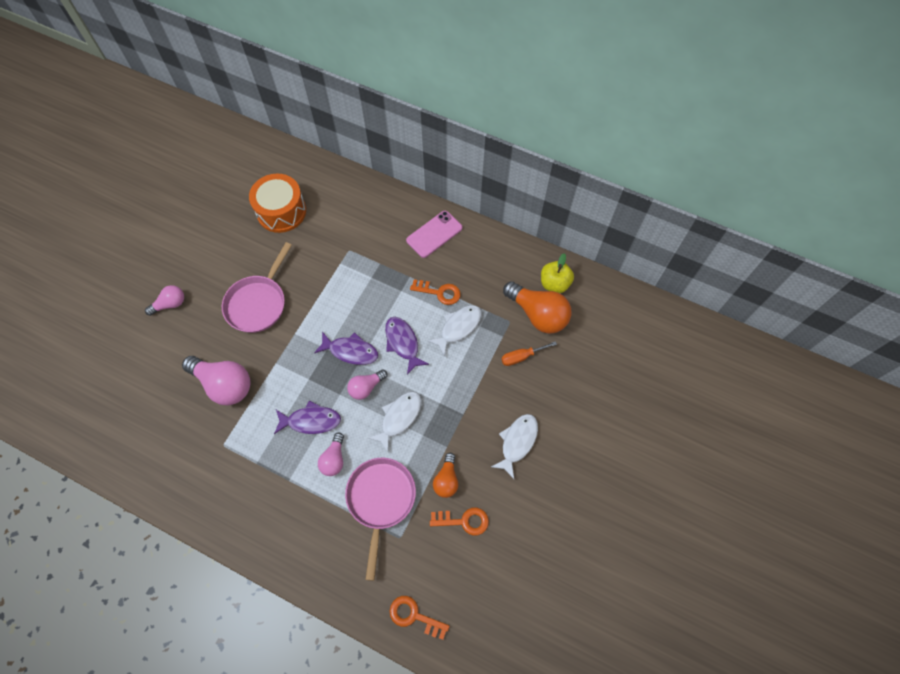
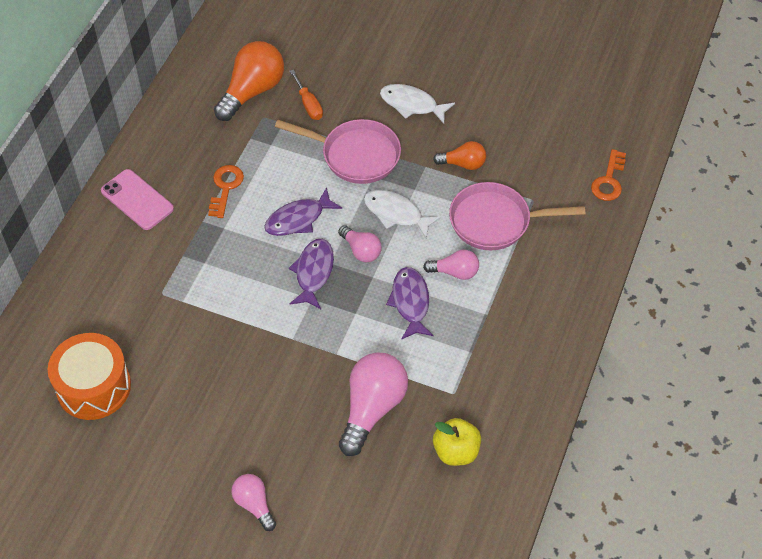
camera: 95 degrees left, 10 degrees down
pink pan [222,242,292,333] -> pink pan moved to [275,119,401,184]
white fish [427,305,482,357] -> none
orange key [430,507,489,536] -> none
yellow apple [541,253,574,293] -> yellow apple moved to [433,418,481,466]

